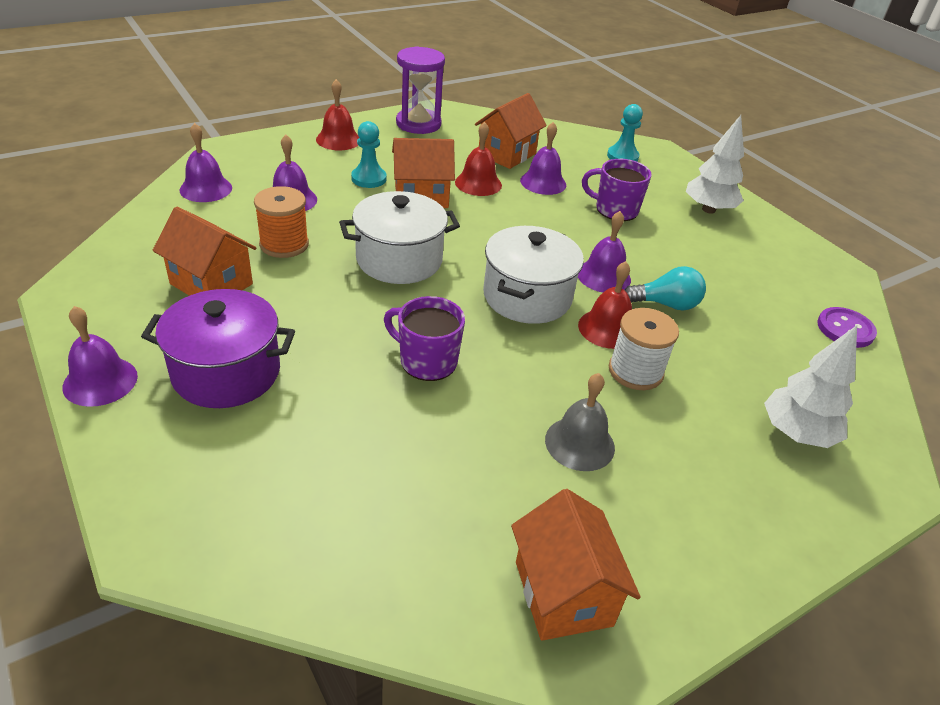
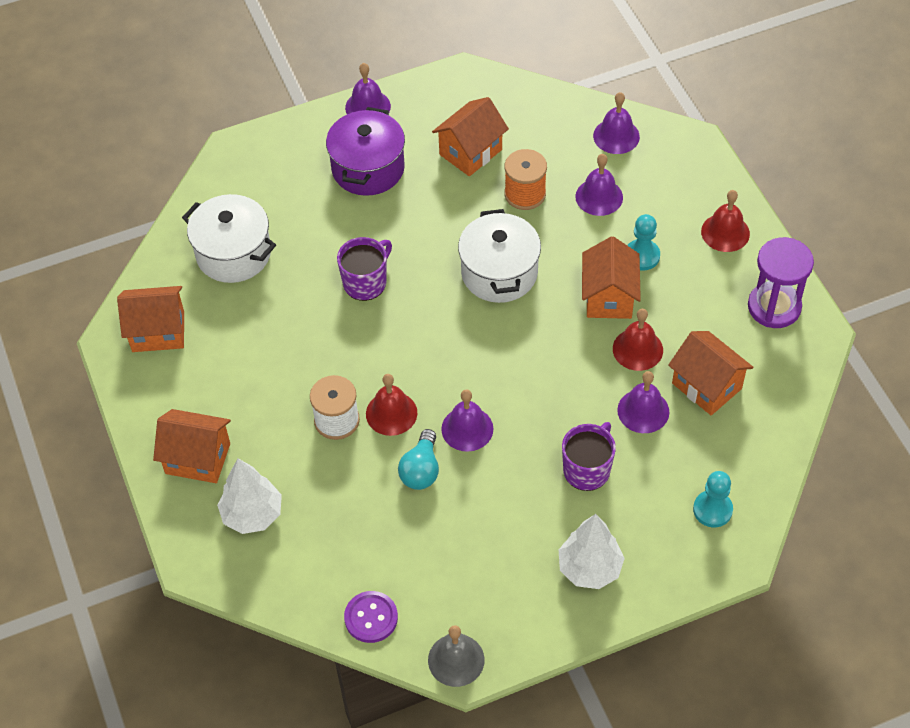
camera: 105 degrees right, 15 degrees up
white pot [483,226,584,324] -> white pot moved to [182,194,276,283]
grey bell [545,373,615,471] -> grey bell moved to [428,625,485,687]
none -> orange house [153,409,231,483]

